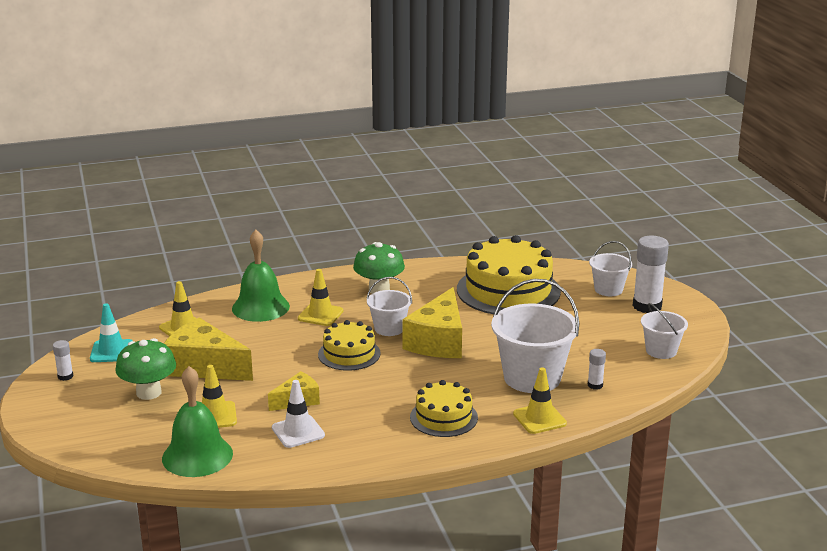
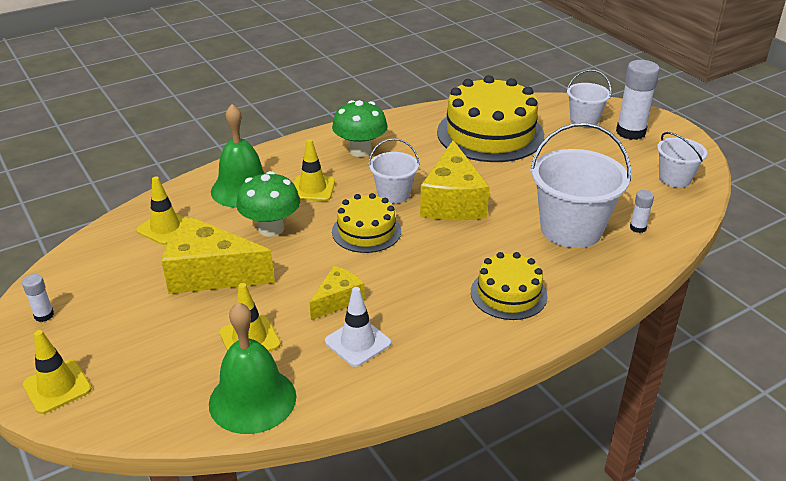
camera: 15 degrees left, 10 degrees up
turquoise traffic cone [90,303,133,362] -> none
green mushroom [116,338,176,400] -> green mushroom moved to [236,171,300,237]
yellow traffic cone [513,367,567,434] -> yellow traffic cone moved to [23,330,92,414]

